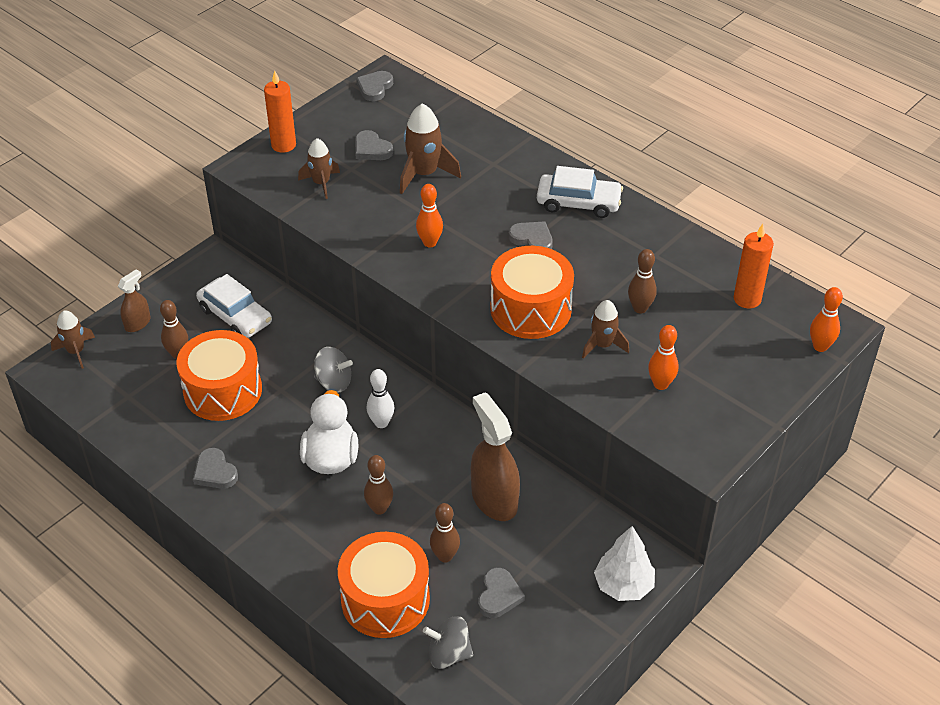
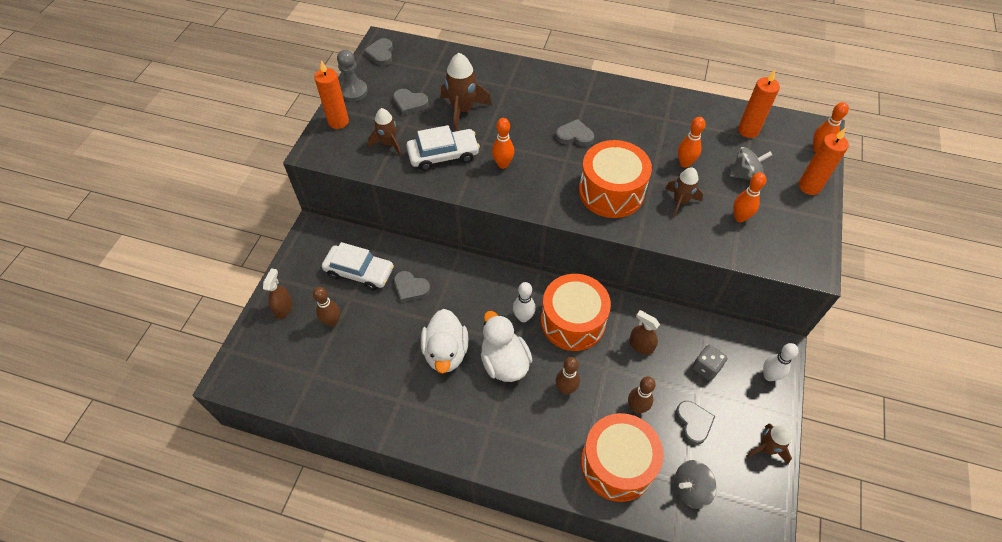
camera: 25 degrees left, 10 degrees up
brown rocket [51,310,95,369] -> brown rocket moved to [746,424,792,464]
orange drum [176,330,262,421] -> orange drum moved to [541,274,611,351]
grey heart [193,448,238,489] -> grey heart moved to [394,271,430,302]
grey spinning top [314,347,353,393] -> grey spinning top moved to [730,147,772,180]
brown spray bottle [471,392,520,521] -> brown spray bottle [629,310,660,355], size x0.54
white car [537,166,623,218] -> white car moved to [406,125,480,171]
white tree [594,526,655,601] -> white bowling pin [763,343,799,381]
brown bowling pin [628,249,657,314] -> orange bowling pin [678,117,706,168]
none -> grey pawn [337,50,368,101]
none -> white duck [421,309,469,374]
none -> grey dice [692,345,728,380]
none -> orange candle [799,128,849,195]

